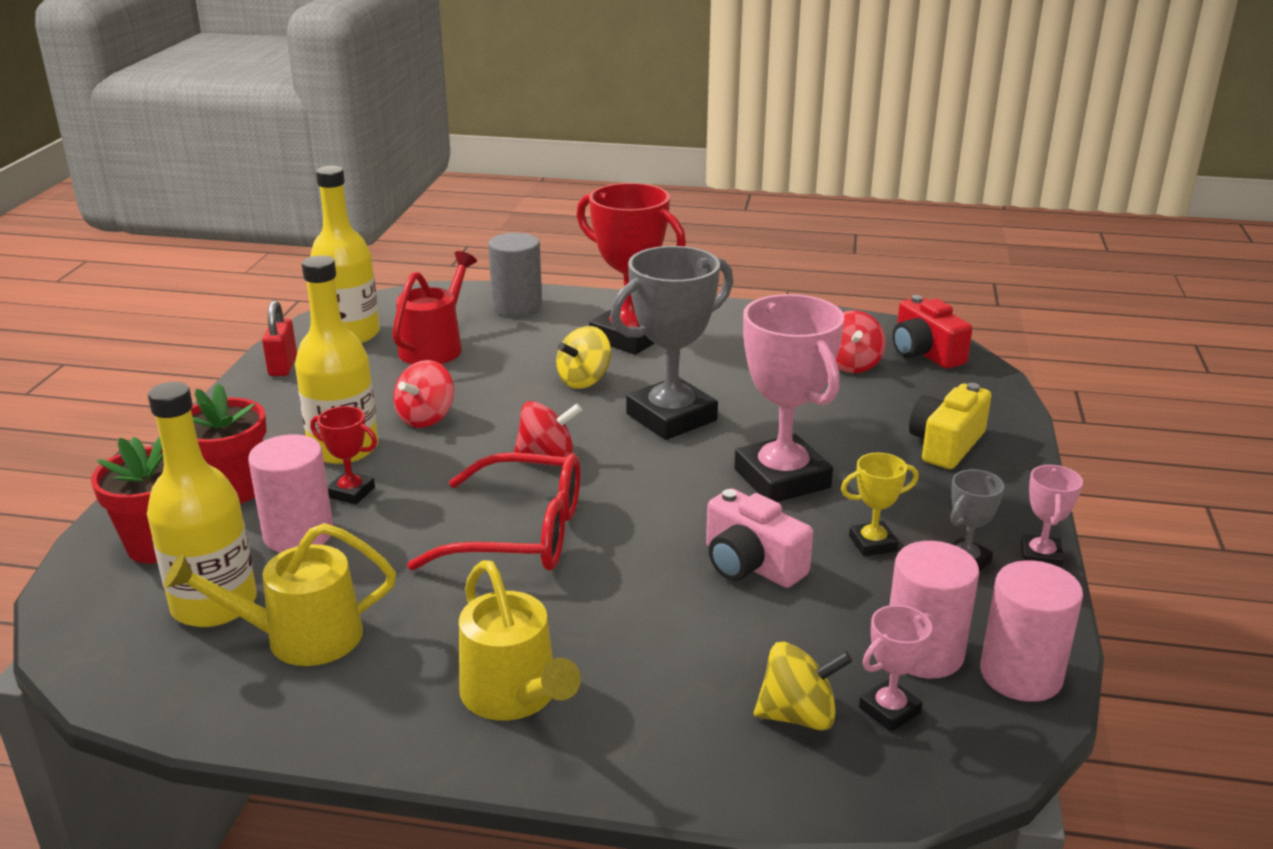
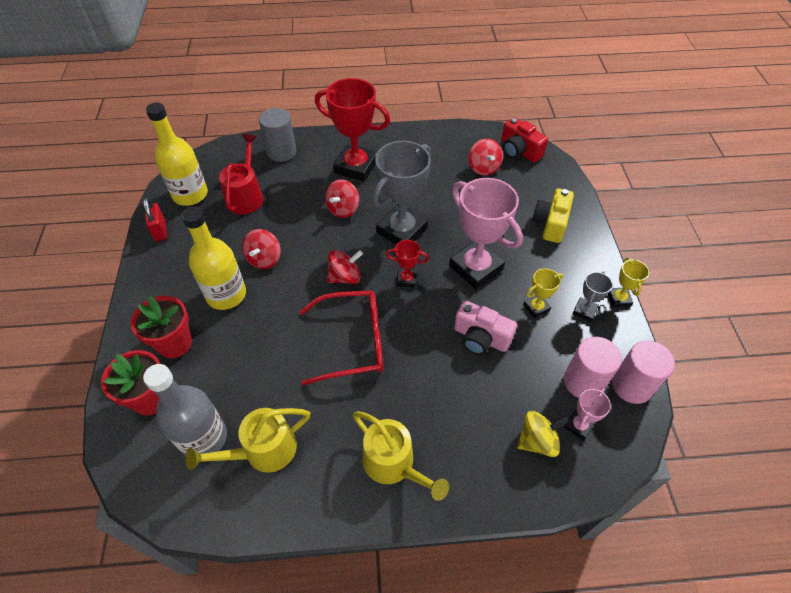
camera: 15 degrees left, 25 degrees up
yellow bottle [147,382,257,627] -> grey bottle [143,364,227,456]
pink cylinder [248,434,333,553] -> none
red trophy [310,406,377,505] -> red trophy moved to [386,240,429,288]
yellow spinning top [556,326,611,389] -> red spinning top [325,179,359,218]
pink trophy [1021,465,1083,568] -> yellow trophy [608,257,649,307]

